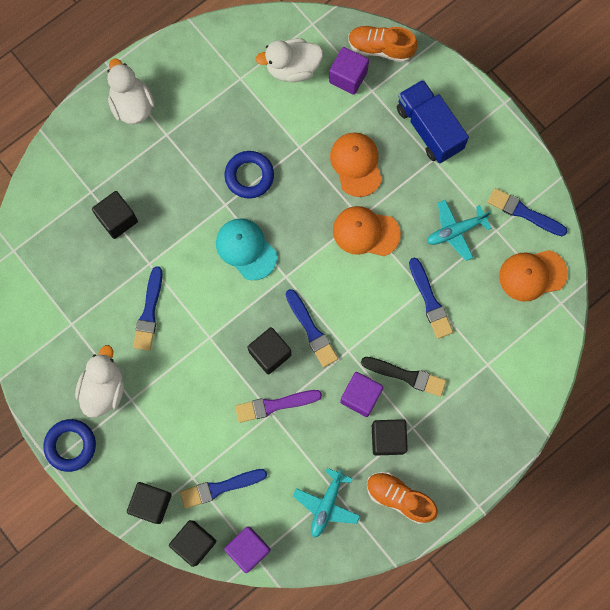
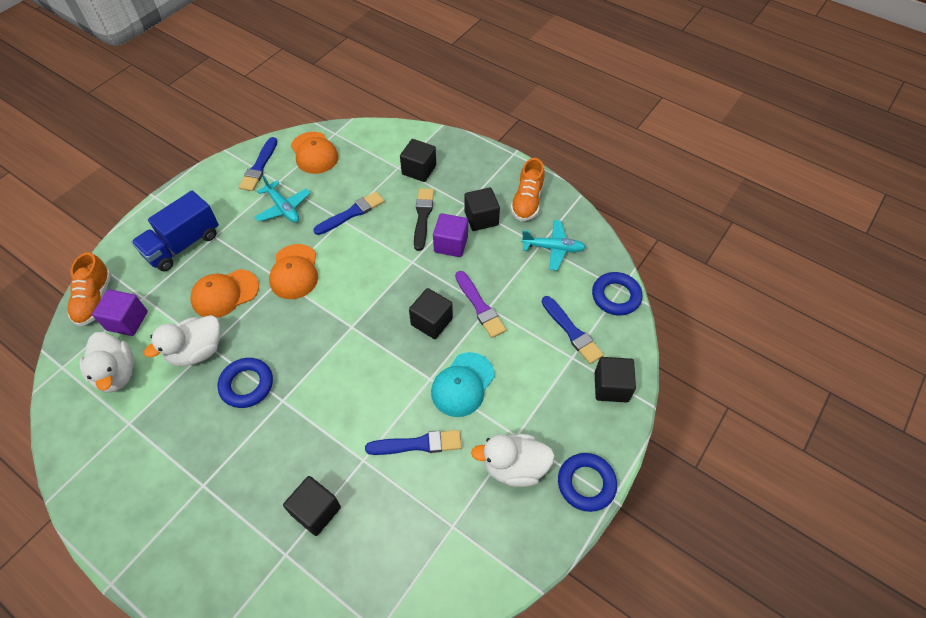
camera: 105 degrees left, 20 degrees down
white duck [107,58,154,124] -> white duck moved to [144,315,221,367]
black cube [169,520,216,567] -> black cube moved to [400,139,436,182]
turquoise cap [216,218,277,280] -> turquoise cap moved to [431,352,495,417]
purple cube [224,526,271,573] -> blue ring [592,272,643,316]
blue brush [286,289,338,367] -> none

